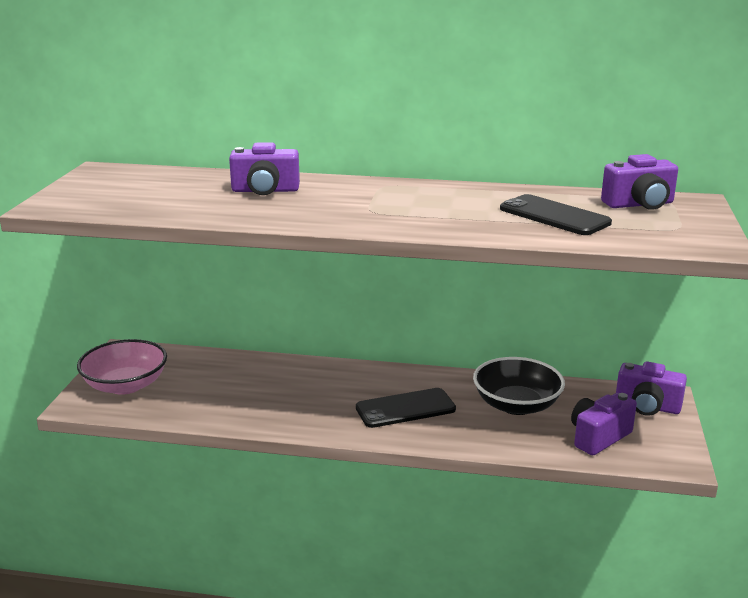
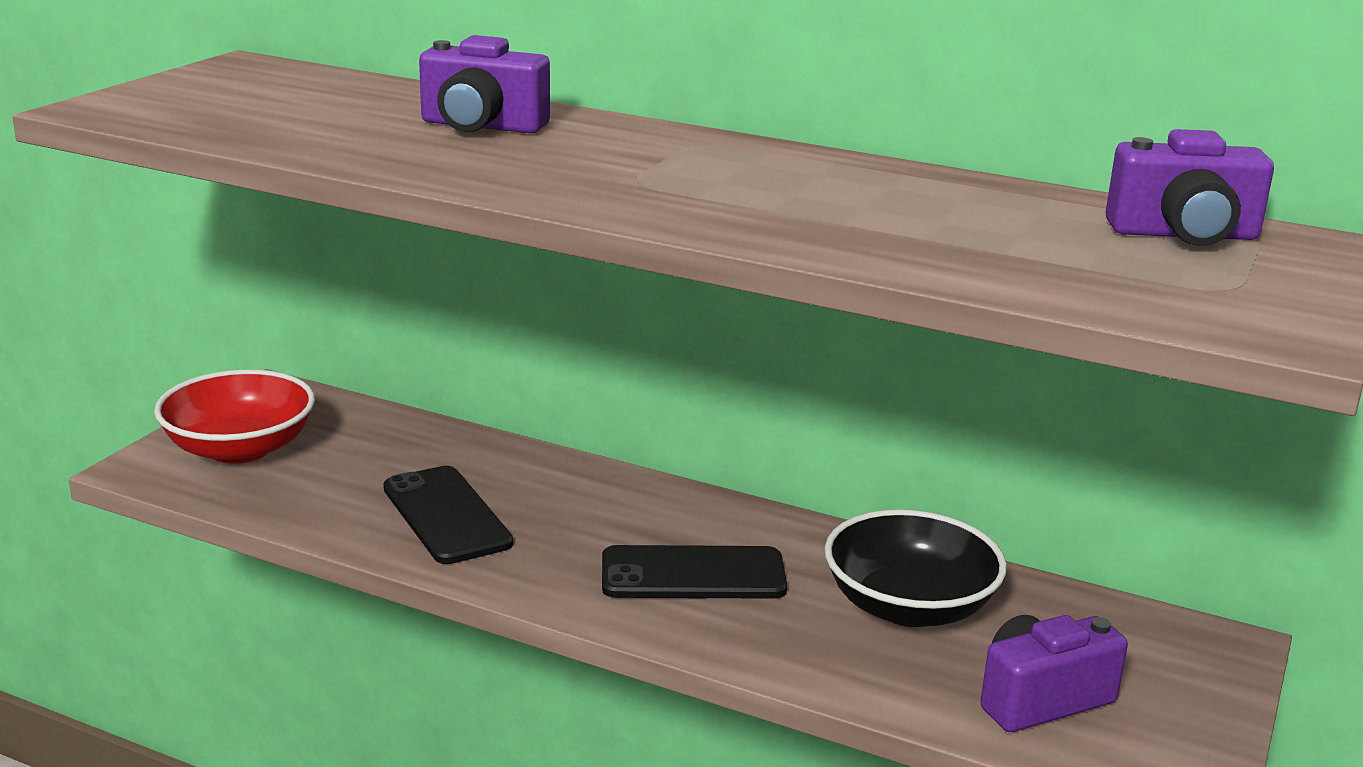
camera: 15 degrees right, 0 degrees up
pink bowl [77,339,167,395] -> red bowl [154,369,315,463]
black phone [500,194,612,235] -> black phone moved to [383,466,513,564]
purple camera [616,361,687,416] -> none

